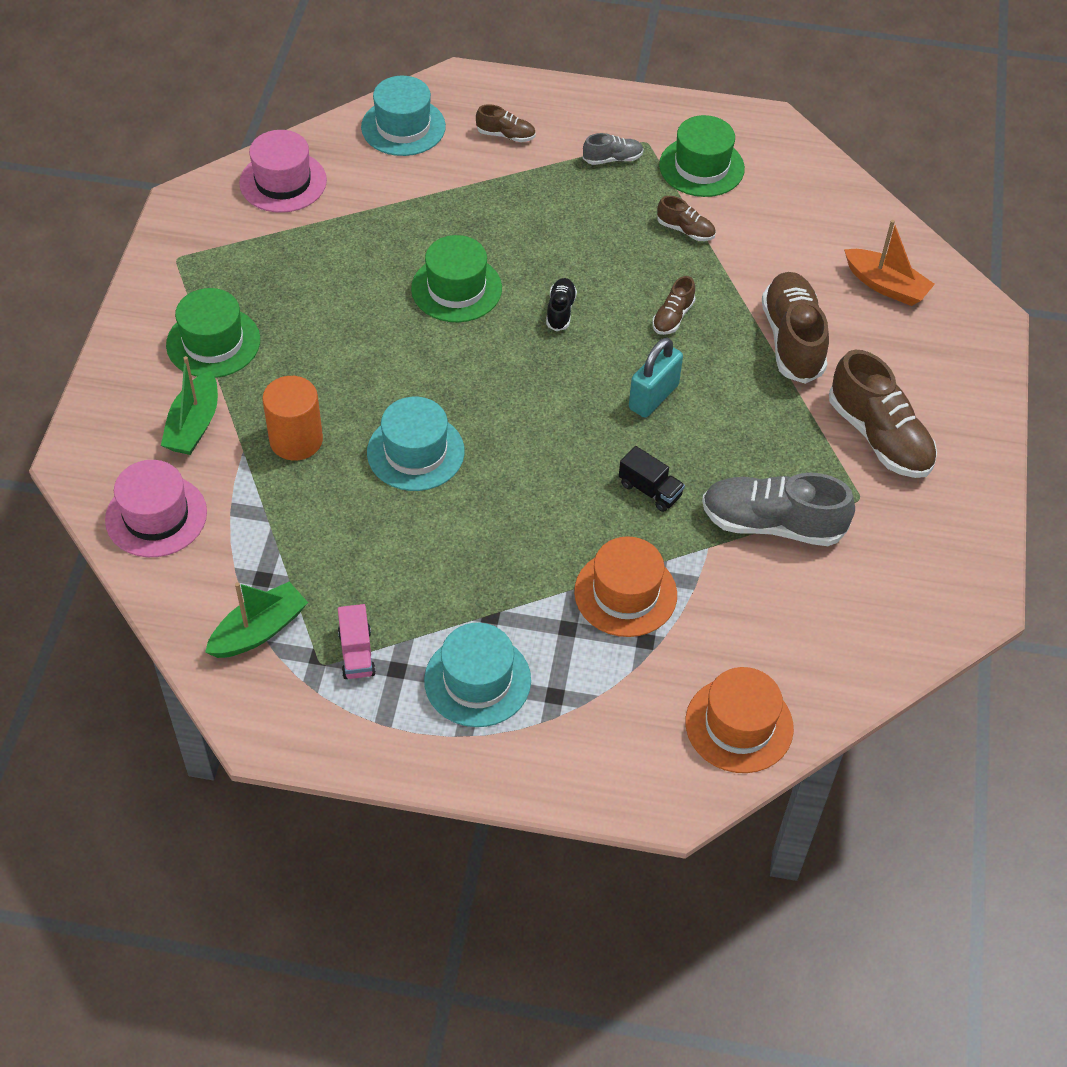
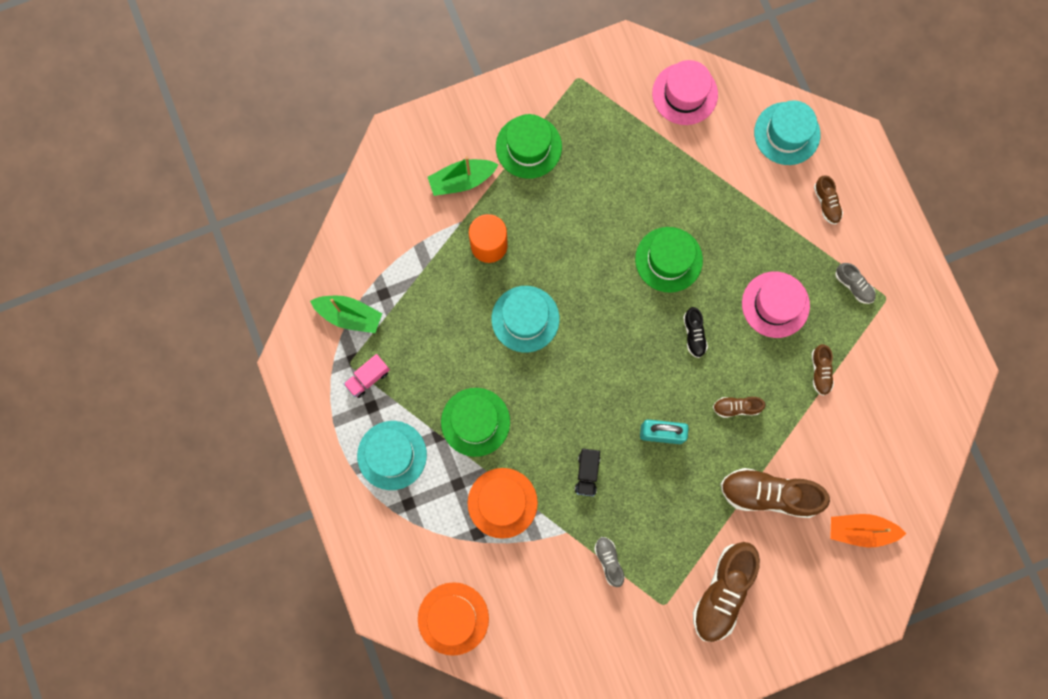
camera: 60 degrees right, 25 degrees up
pink hat [105,460,207,557] -> pink hat moved to [742,271,810,338]
black shoe [546,278,577,331] -> black shoe turned 105 degrees clockwise [683,307,708,358]
green hat [659,115,745,197] -> green hat moved to [441,388,510,457]
grey shoe [702,473,855,546] -> grey shoe [594,537,625,587], size x0.49
brown shoe [762,272,829,384] -> brown shoe turned 135 degrees counterclockwise [721,468,830,518]
orange boat [844,220,935,306] -> orange boat turned 90 degrees clockwise [830,514,906,548]

